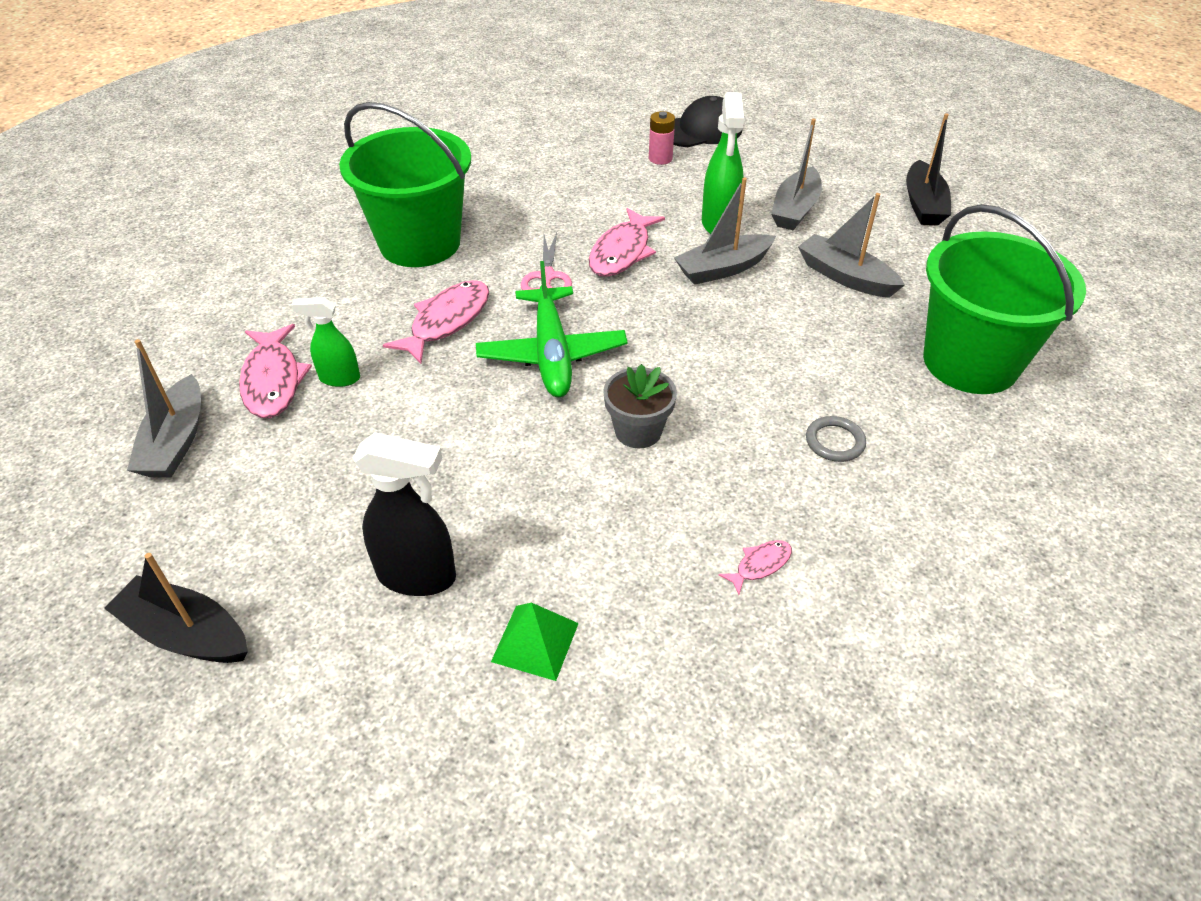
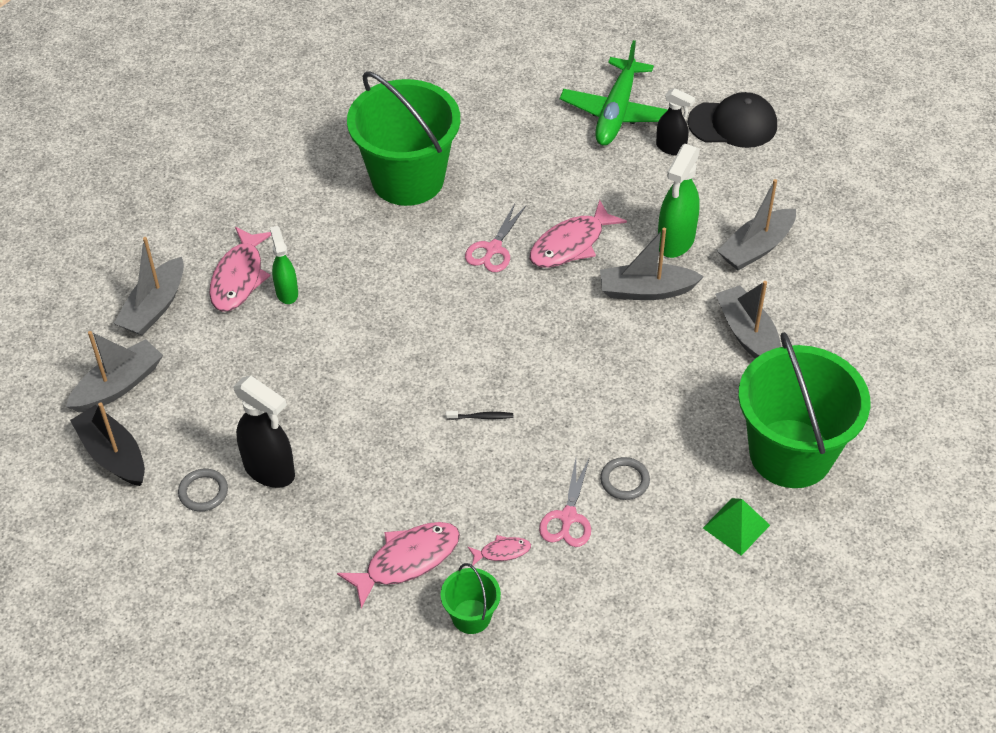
camera: 25 degrees right, 5 degrees up
green spray bottle [292,297,360,387] -> green spray bottle turned 45 degrees clockwise [270,226,298,304]
pink fish [383,280,489,364] -> pink fish moved to [337,522,460,608]
green plane [476,261,628,397] -> green plane moved to [560,40,668,146]
green pyramid [491,602,579,681] -> green pyramid moved to [703,498,770,556]
grey flower pot [603,364,677,448] -> black toothbrush [446,411,513,420]
pink battery [649,111,675,165] -> black spray bottle [656,88,695,155]
black boat [906,113,951,225] -> none
none -> grey boat [66,331,163,413]
none -> grey ring [178,469,228,512]
none -> green bucket [441,563,501,634]
none -> pink scissors [539,457,591,547]

